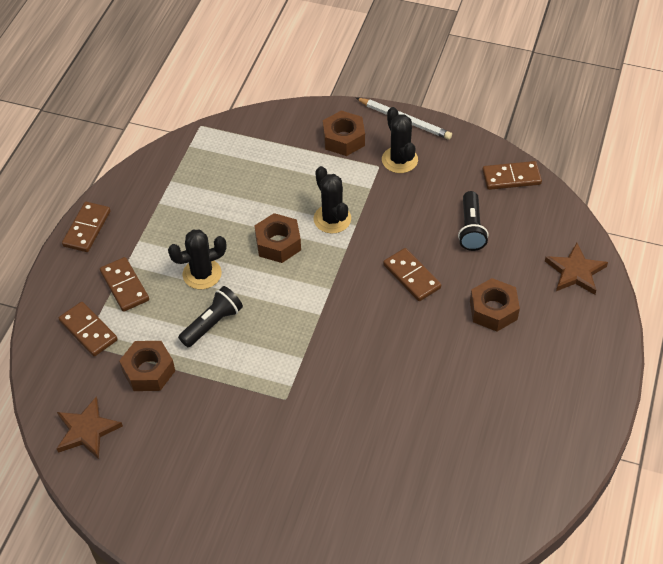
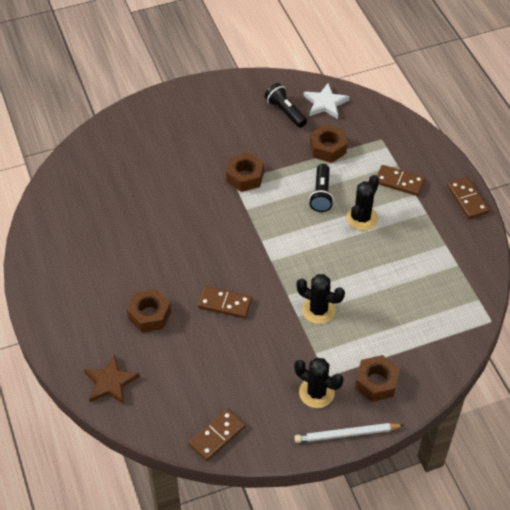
camera: 140 degrees right, 0 degrees up
brown star [57,396,123,459] -> white star [304,83,349,119]
brown domino [59,302,118,356] -> none
brown nut [254,213,301,263] -> brown nut moved to [226,153,264,192]
black flashlight [458,191,489,251] -> black flashlight moved to [264,83,307,128]

